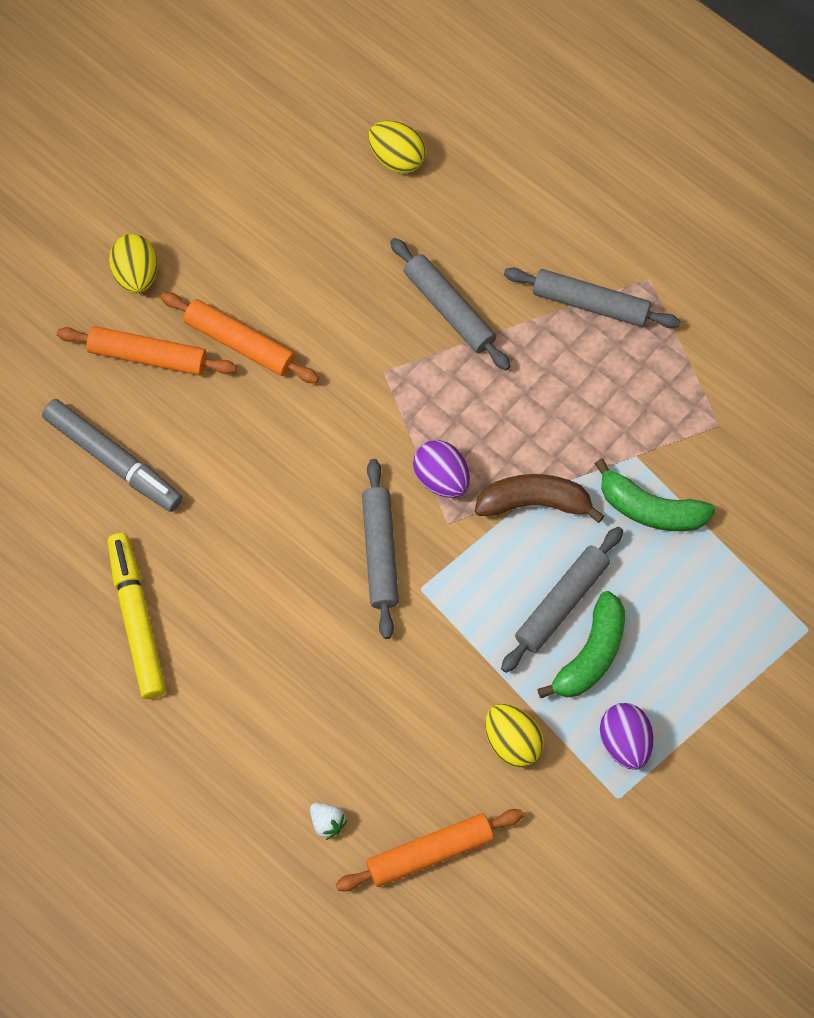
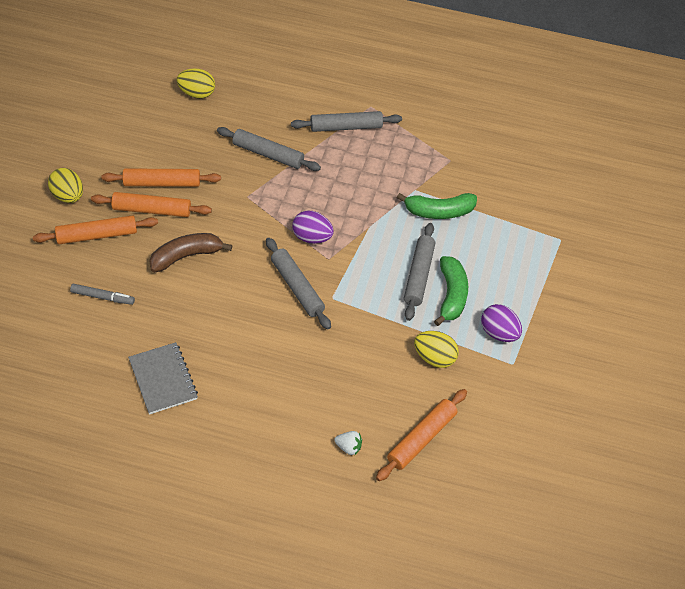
camera: 30 degrees left, 15 degrees down
grey marker [42,399,182,512] -> grey marker [70,284,135,305], size x0.56
yellow marker [107,533,166,699] -> grey notebook [128,342,198,415]
brown banana [475,474,604,523] -> brown banana moved to [149,233,233,272]
none -> orange rolling pin [101,168,221,187]

